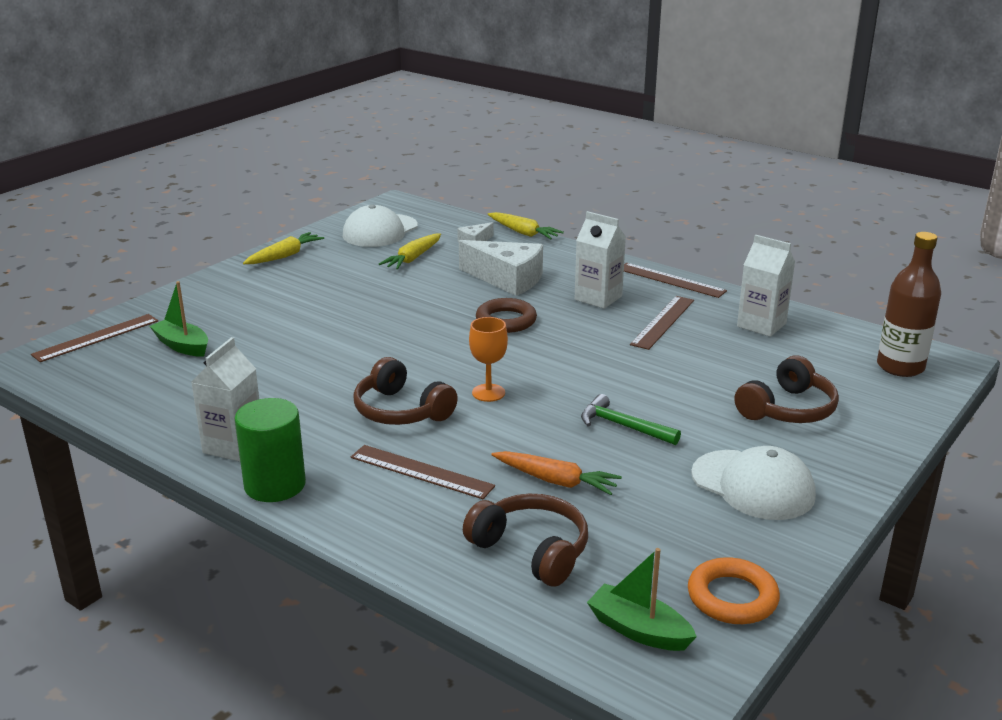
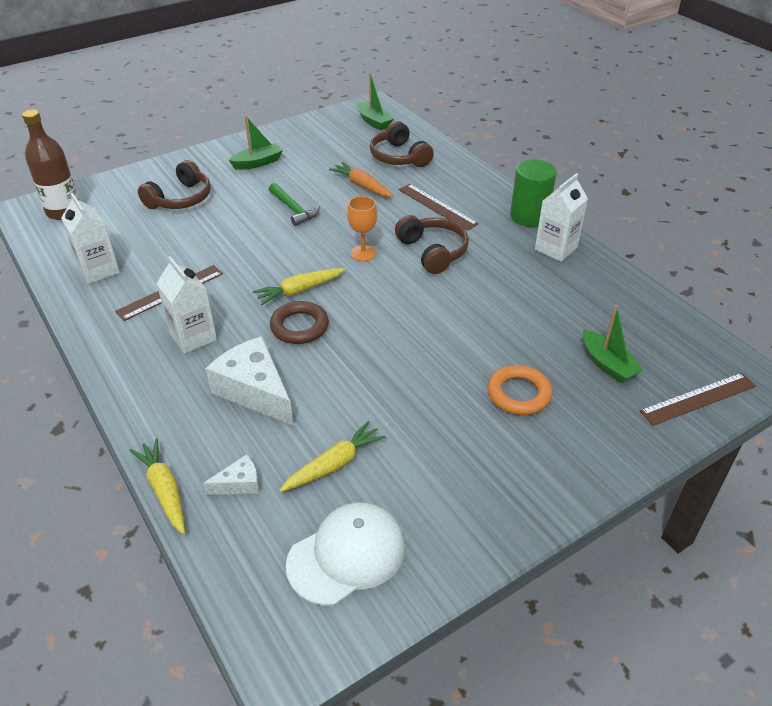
camera: 160 degrees left, 15 degrees up
yellow carrot [243,232,324,264] -> yellow carrot moved to [253,268,345,305]
brown ruler [624,263,727,298] -> none
orange ring [688,557,780,624] -> orange ring moved to [487,365,552,415]
white cap [691,446,816,520] -> green boat [229,116,283,170]
brown headphones [734,356,839,423] -> brown headphones turned 150 degrees clockwise [138,160,211,209]

